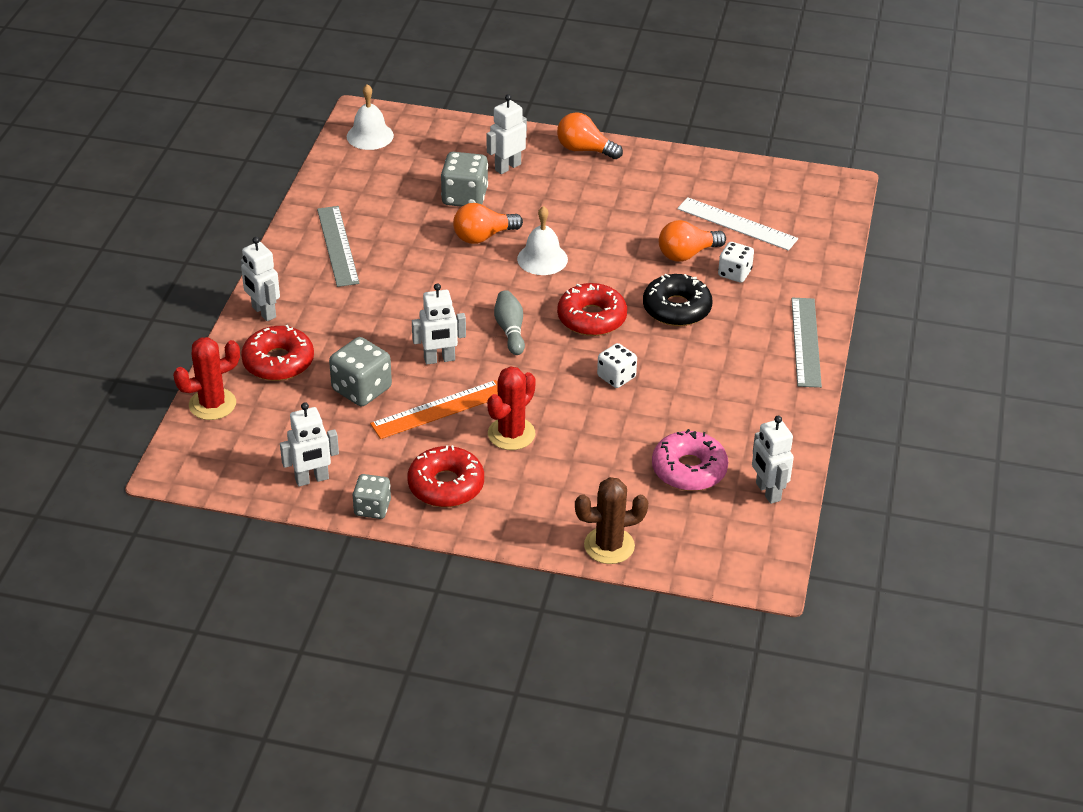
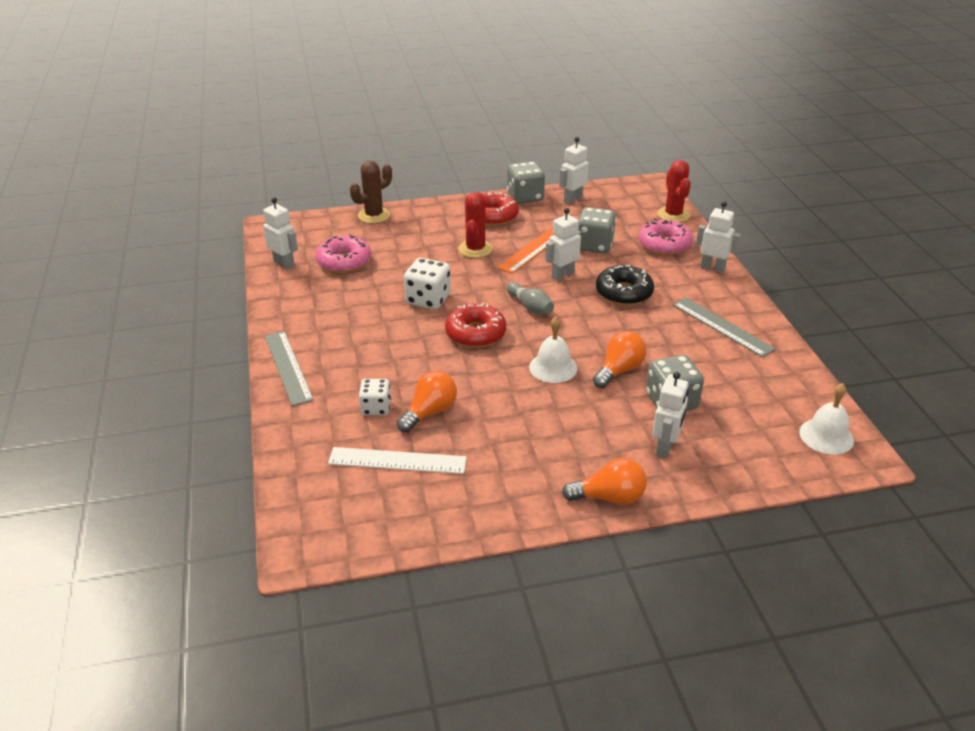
camera: 155 degrees right, 5 degrees down
red cactus [173,337,240,420] -> red cactus turned 45 degrees counterclockwise [657,160,691,222]
red donut [241,325,314,381] -> pink donut [638,219,693,255]
grey dice [352,474,391,519] -> grey dice [507,161,545,204], size x1.53
white dice [597,343,637,388] -> white dice [404,258,451,310], size x1.53
black donut [643,274,712,326] -> black donut moved to [596,265,654,305]

